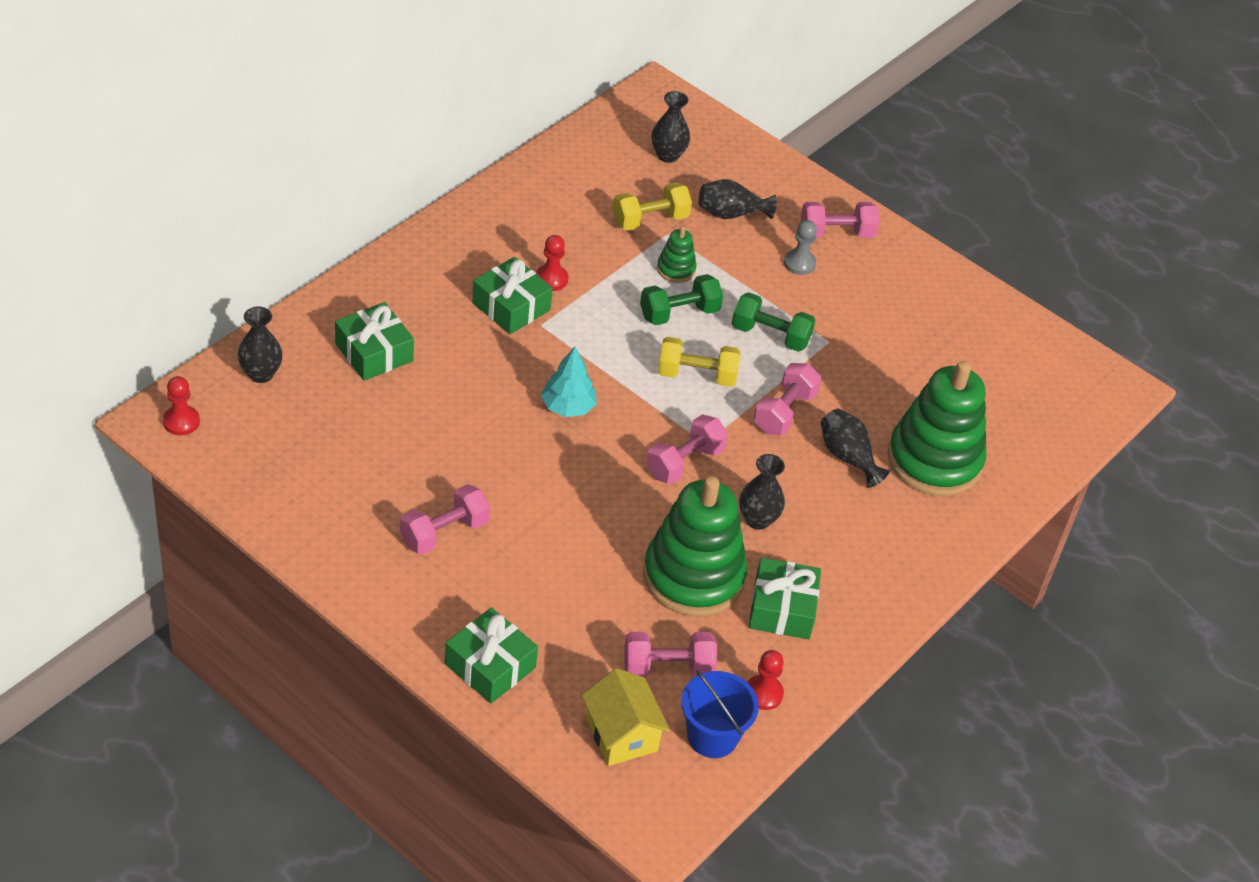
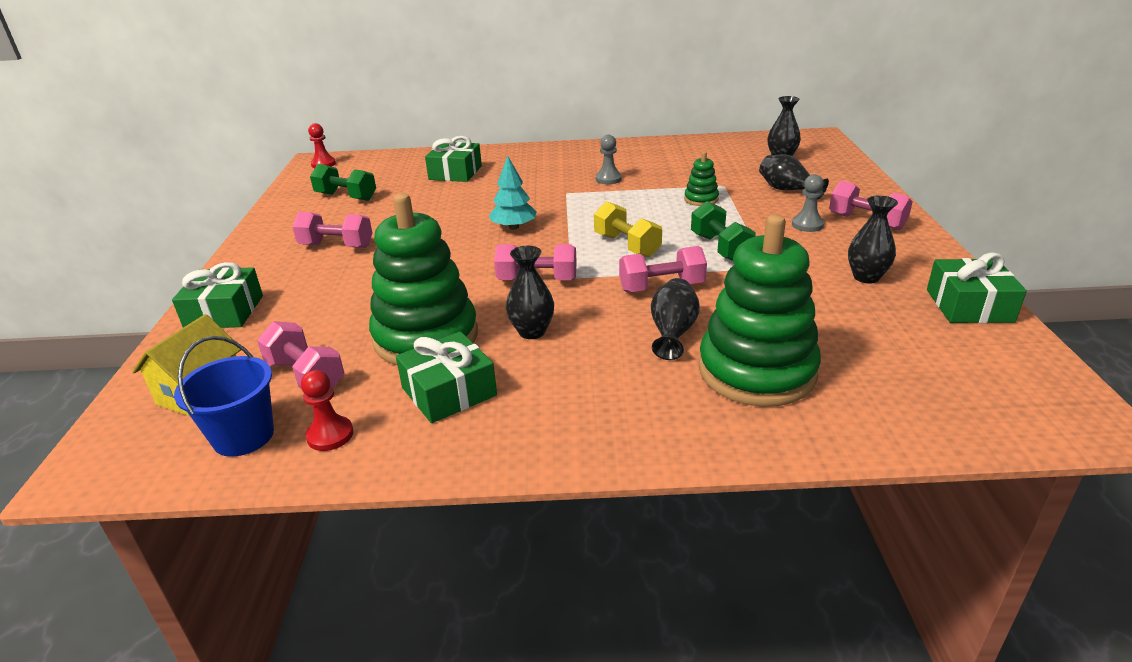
camera: 55 degrees right, 15 degrees down
black vase [237,307,282,383] -> black vase moved to [848,196,898,284]
green gift [472,257,553,334] -> green gift moved to [927,253,1027,323]
red pawn [536,235,568,291] -> grey pawn [596,135,622,184]
yellow dumbbell [612,182,692,231] -> none
green dumbbell [640,274,723,325] -> green dumbbell moved to [310,164,376,201]

